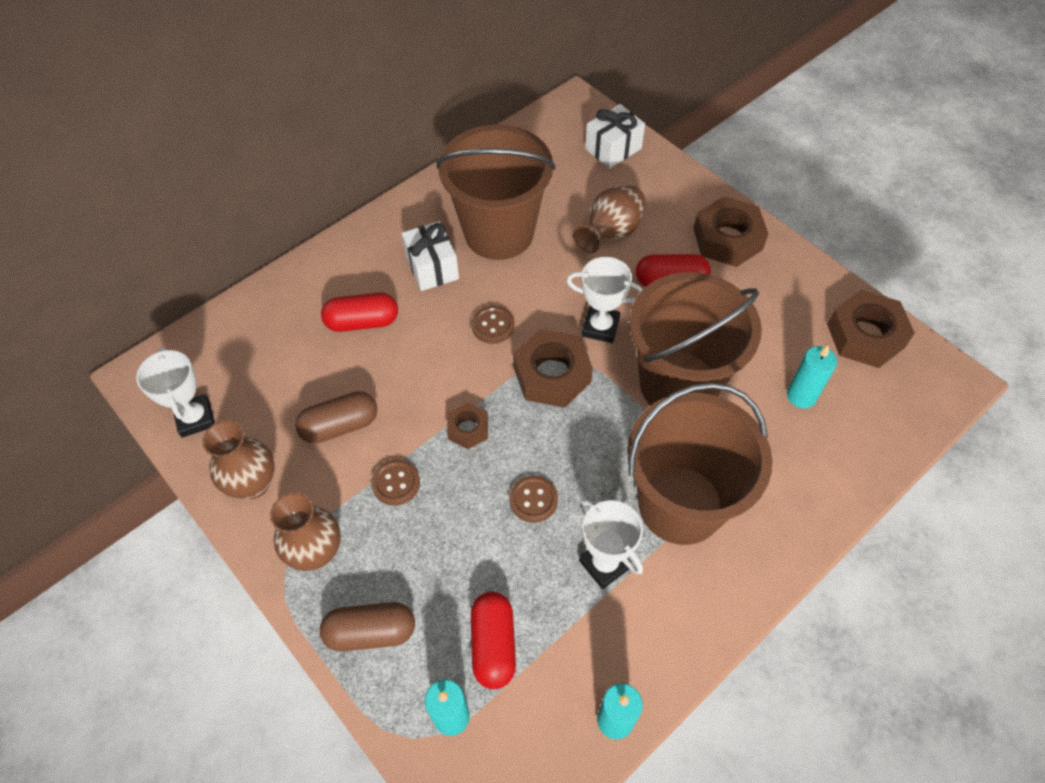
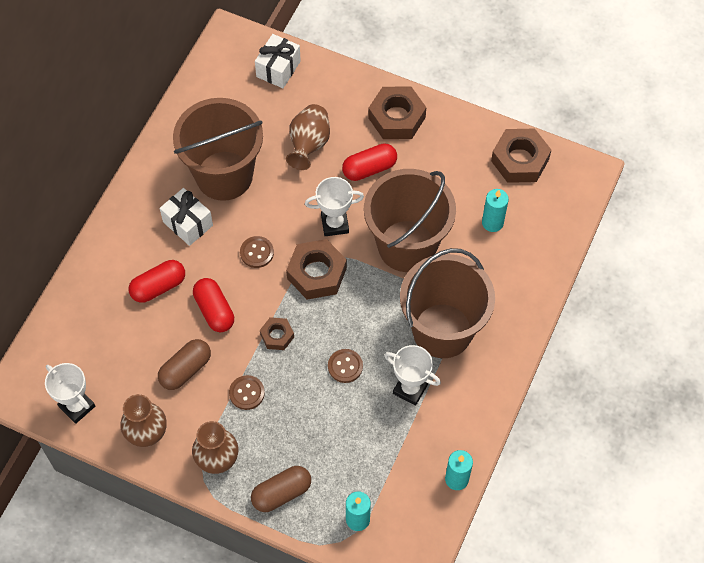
camera: 25 degrees left, 5 degrees up
red capsule [471,591,516,689] -> red capsule moved to [193,278,234,332]

